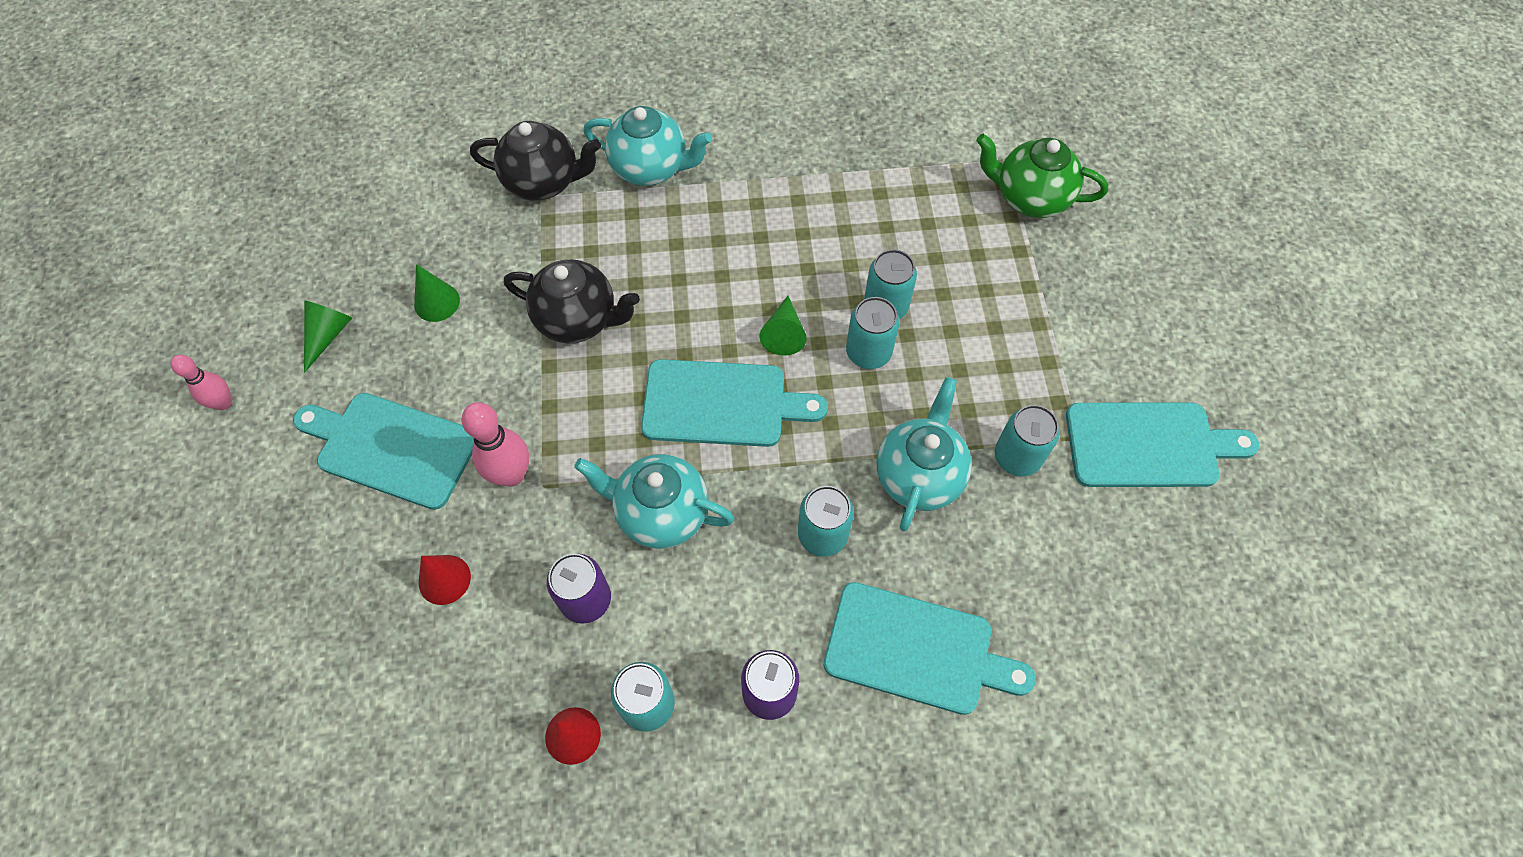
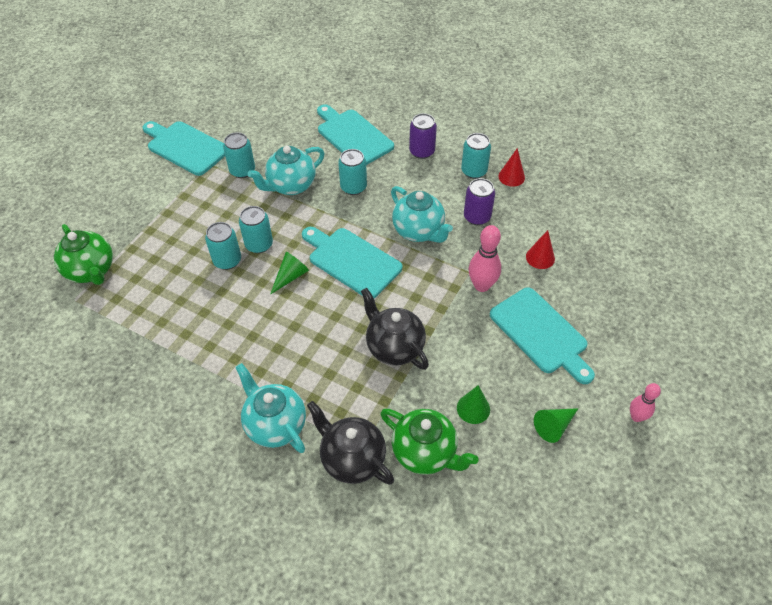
camera: 145 degrees left, 10 degrees down
none -> green teapot [380,409,479,475]

